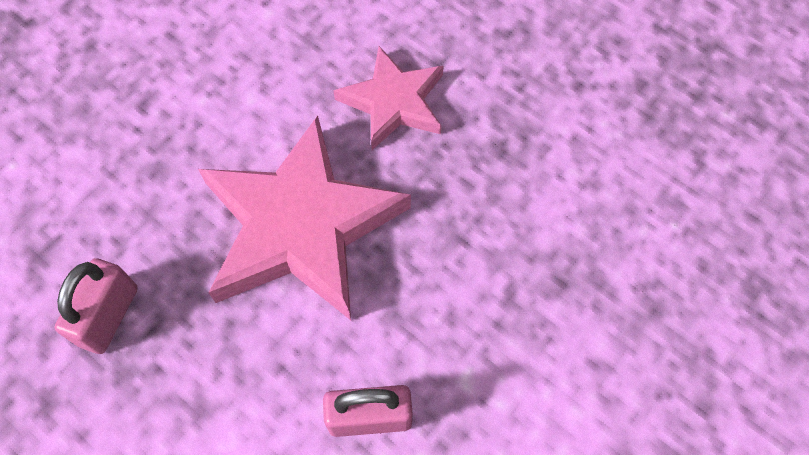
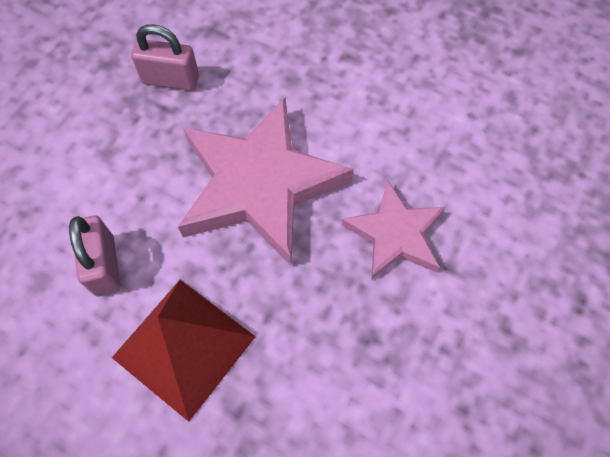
camera: 80 degrees right, 0 degrees up
none -> red pyramid [112,280,256,422]

